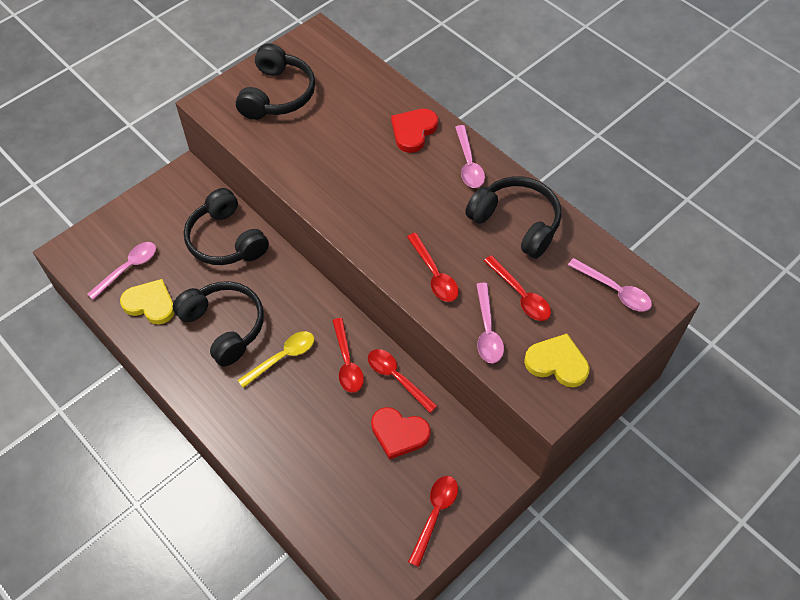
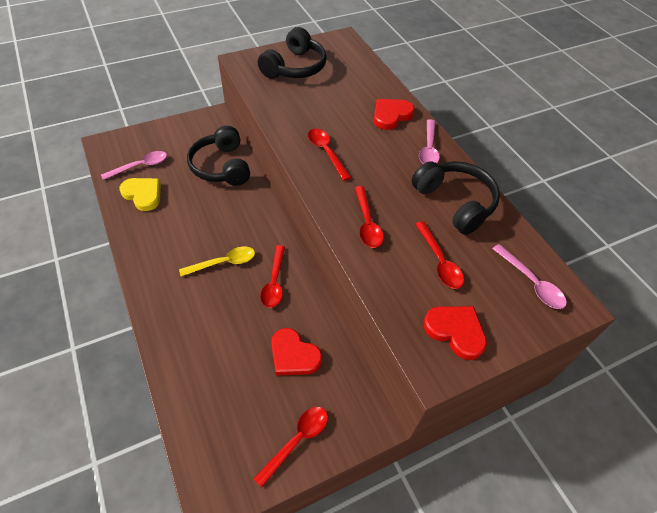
camera: 15 degrees right, 5 degrees down
black headphones [173,281,264,366] -> none
red spoon [368,349,437,413] -> red spoon moved to [308,128,352,181]
pink spoon [476,283,504,363] -> none
yellow heart [524,334,590,387] -> red heart [424,306,487,360]

